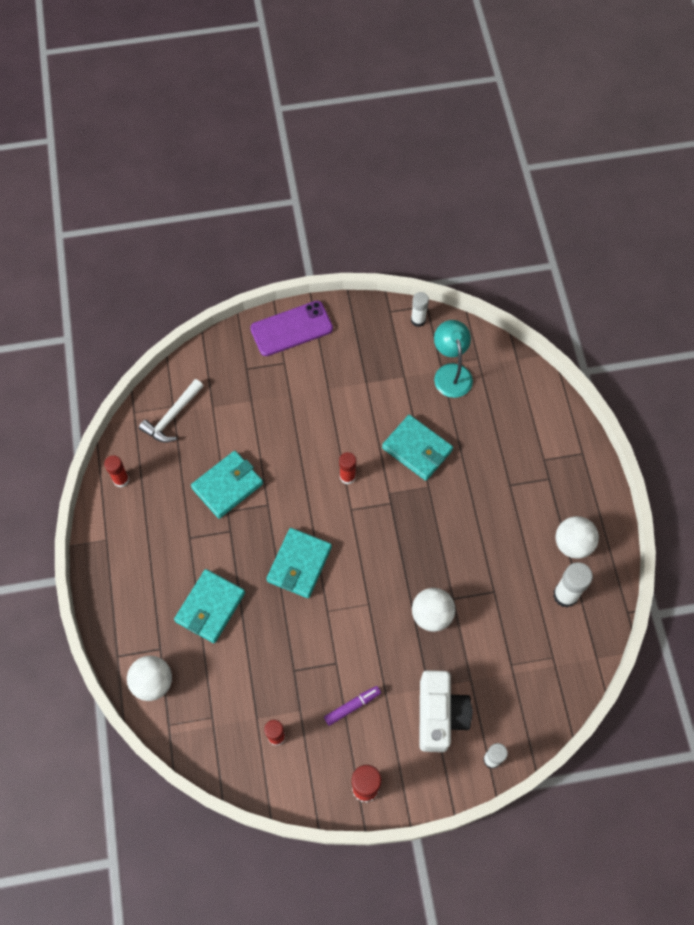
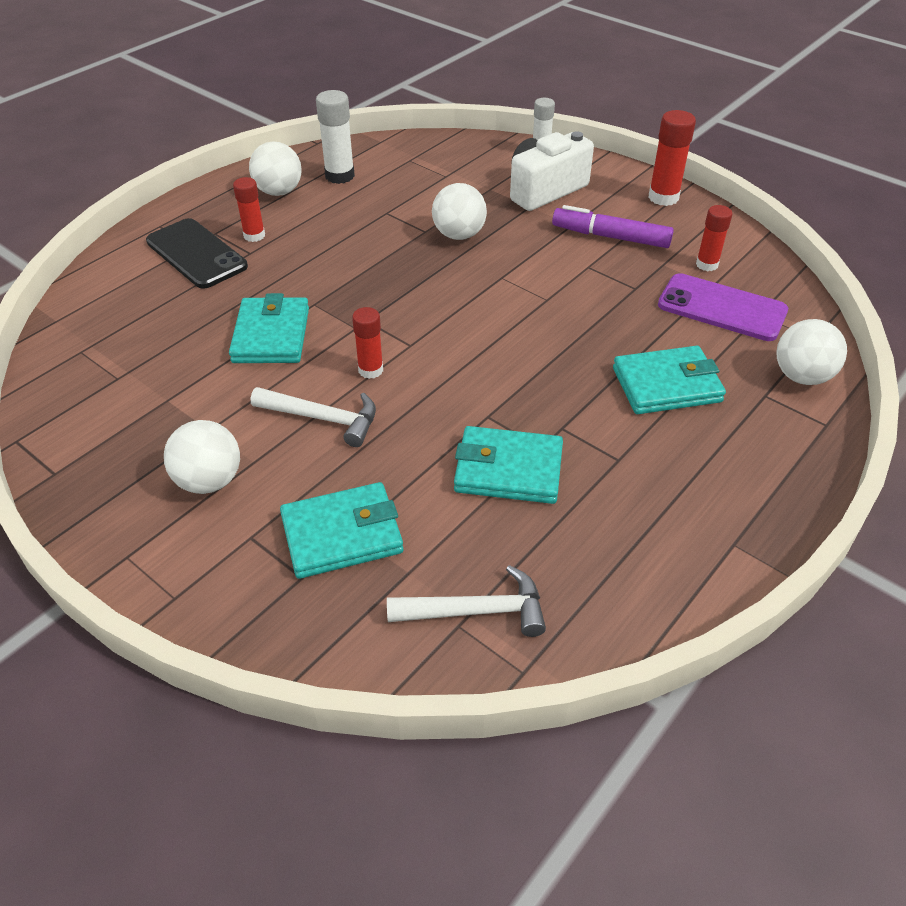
camera: 130 degrees left, 20 degrees down
red glue stick [104,455,129,487] -> red glue stick moved to [233,177,265,242]
purple phone [250,301,333,356] -> purple phone moved to [658,273,788,341]
turquoise wallet [266,528,332,598] -> turquoise wallet moved to [280,482,403,579]
purple marker [324,686,381,726] -> purple marker [552,205,674,248], size x1.57
white glue stick [411,292,429,327] -> none
turquoise lamp [434,320,473,398] -> none
none -> black phone [146,218,248,289]
none -> white ball [164,420,240,494]
none -> white hammer [251,387,376,447]

